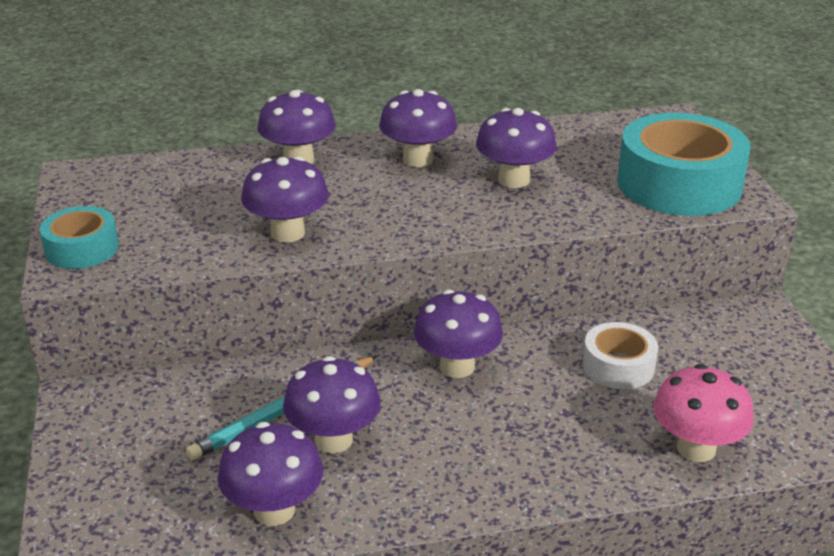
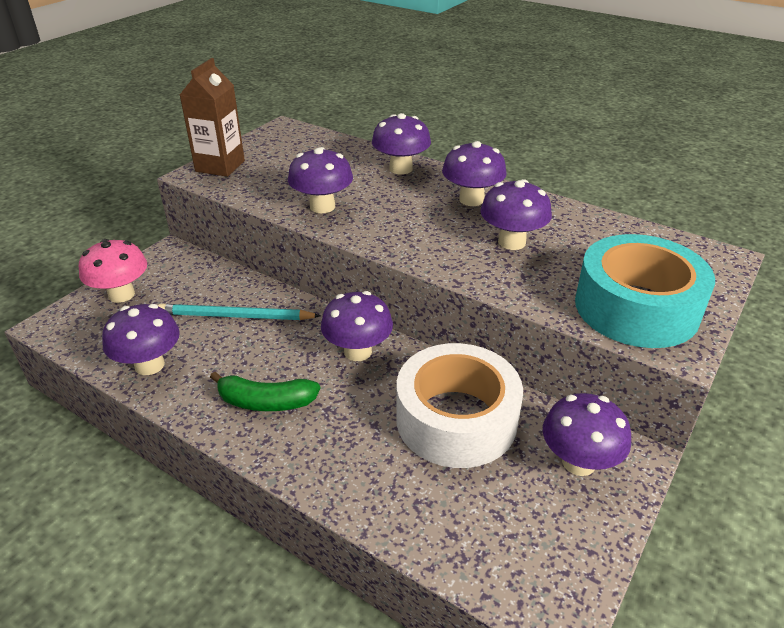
camera: 45 degrees right, 5 degrees up
turquoise tape [40,206,119,269] -> brown carton [180,58,245,177]
purple mushroom [283,356,381,453] -> purple mushroom moved to [543,393,631,476]
white tape [583,322,658,389] -> white tape [396,343,523,468], size x1.89
pink mushroom [653,364,754,462] -> pink mushroom moved to [79,239,147,303]
none -> green banana [210,372,321,411]

